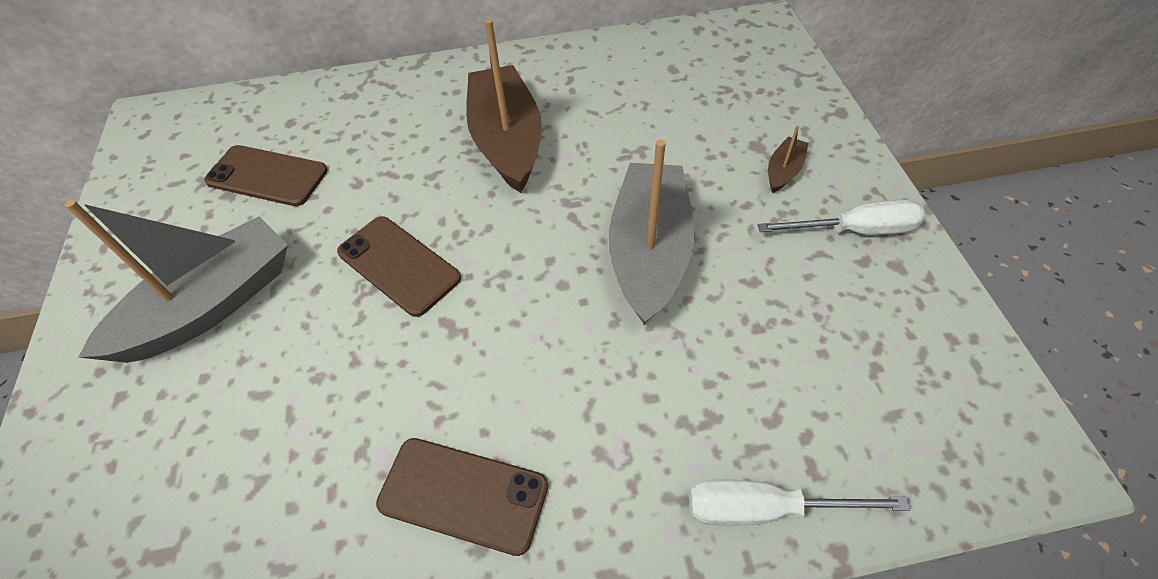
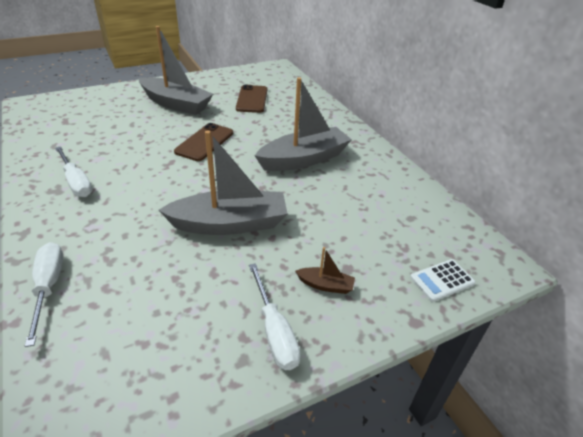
camera: 70 degrees right, 15 degrees down
brown phone [376,438,548,556] -> white screwdriver [55,146,92,197]
brown boat [466,19,542,193] -> grey boat [255,77,352,171]
none -> white calculator [410,259,476,302]

